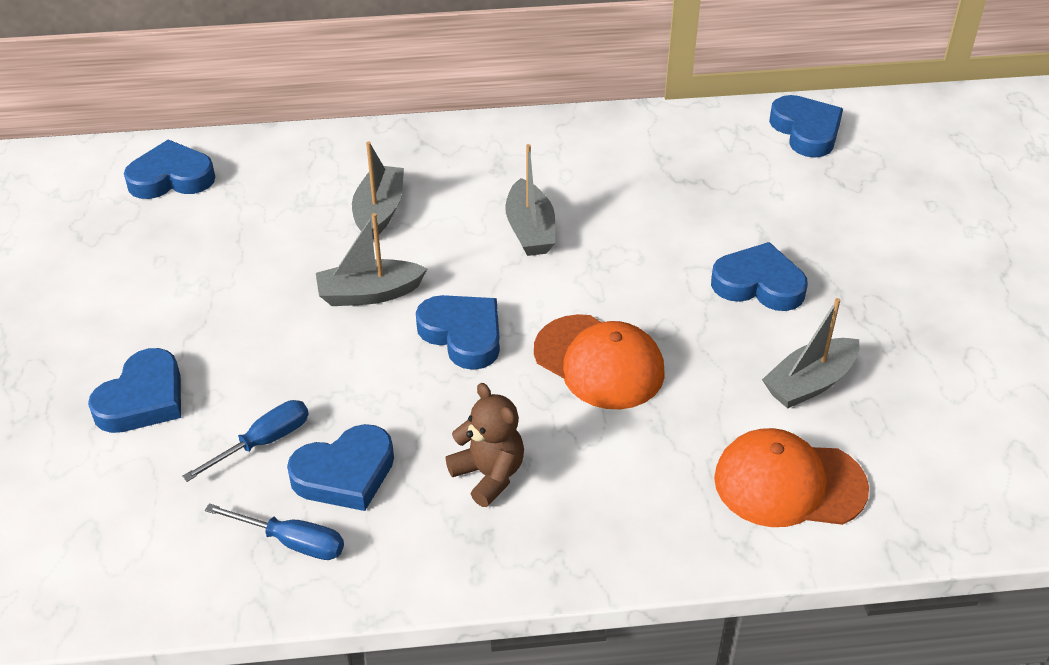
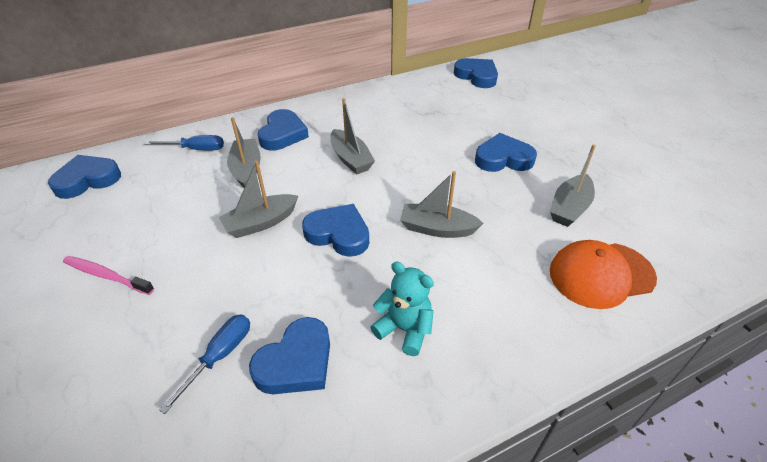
camera: 20 degrees left, 0 degrees up
blue heart [88,348,181,433] -> blue heart moved to [258,109,309,151]
blue screwdriver [205,503,344,560] -> blue screwdriver moved to [145,135,224,150]
brown teddy bear [446,383,524,507] -> turquoise teddy bear [370,262,434,356]
orange cap [534,314,665,409] -> grey boat [400,171,483,238]
none -> pink toothbrush [63,256,154,295]

